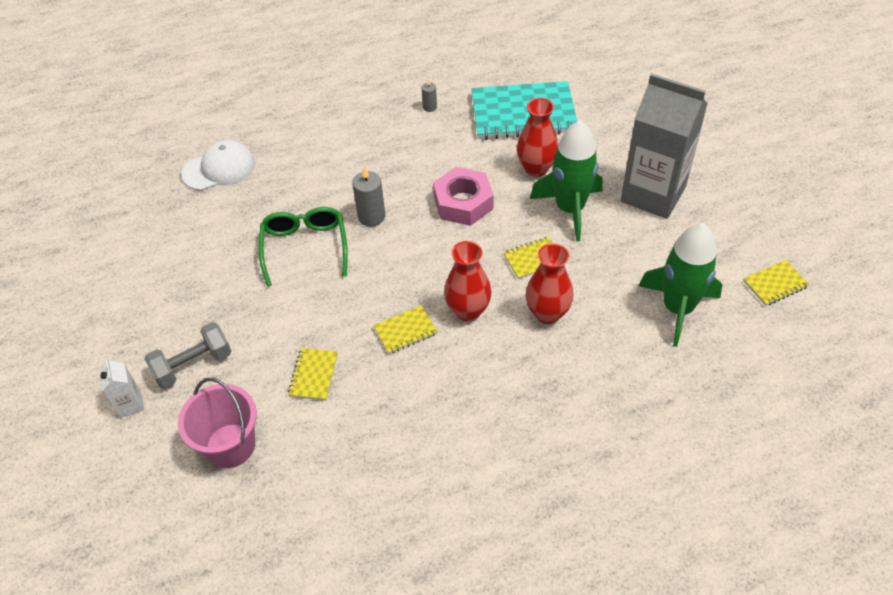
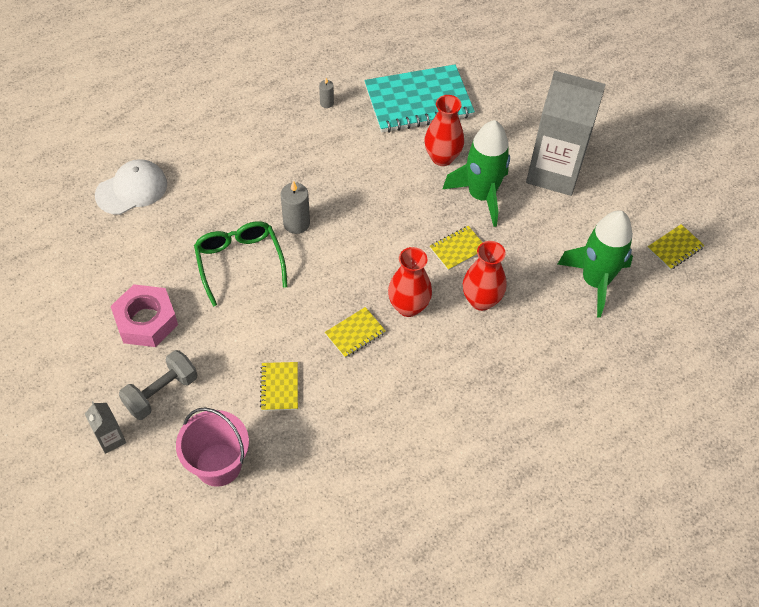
camera: 15 degrees left, 5 degrees up
white carton [99,358,145,418] -> grey carton [85,401,126,454]
pink nut [433,167,494,226] -> pink nut moved to [111,284,178,347]

